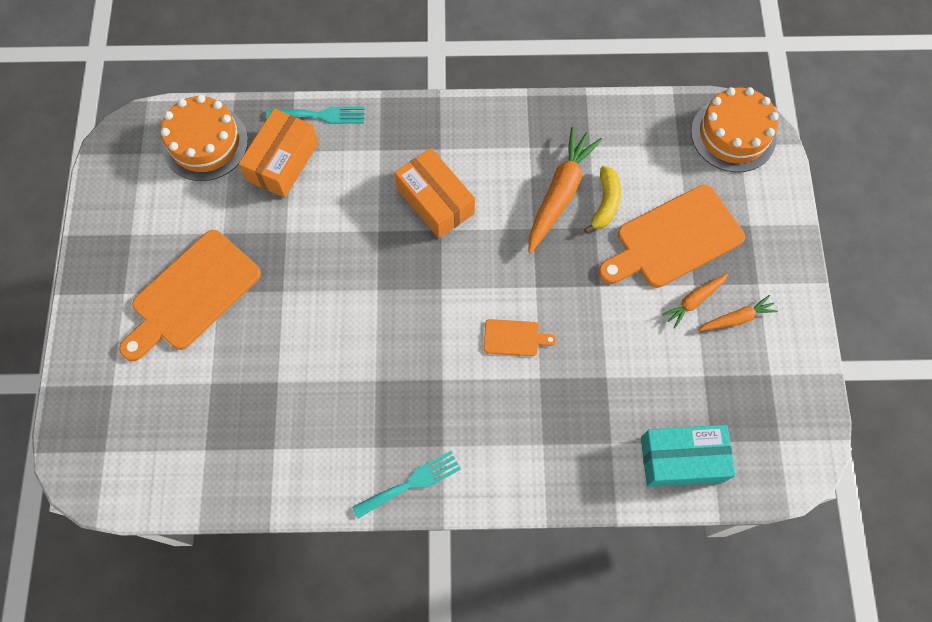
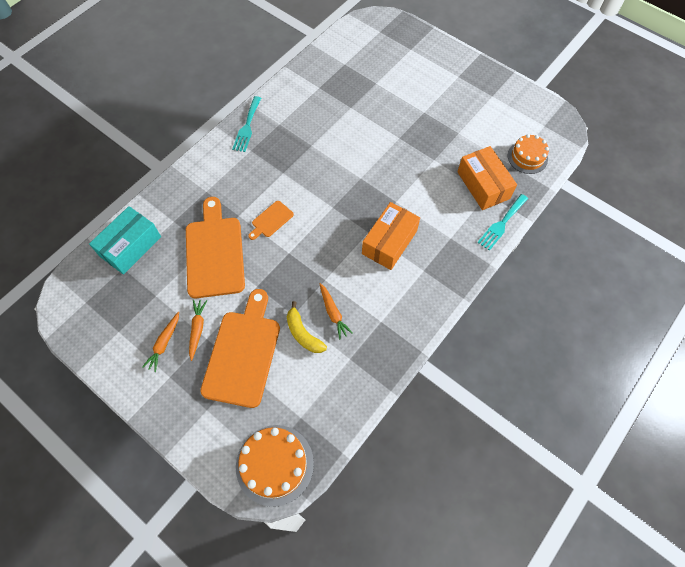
camera: 130 degrees right, 5 degrees down
orange cutting board [119,230,261,361] -> orange cutting board moved to [186,197,245,298]
orange cake [161,95,248,181] -> orange cake [508,134,549,174], size x0.66
orange box [395,148,475,239] -> orange box turned 60 degrees counterclockwise [362,202,420,270]
orange carrot [528,127,602,254] -> orange carrot [320,283,353,339], size x0.54

